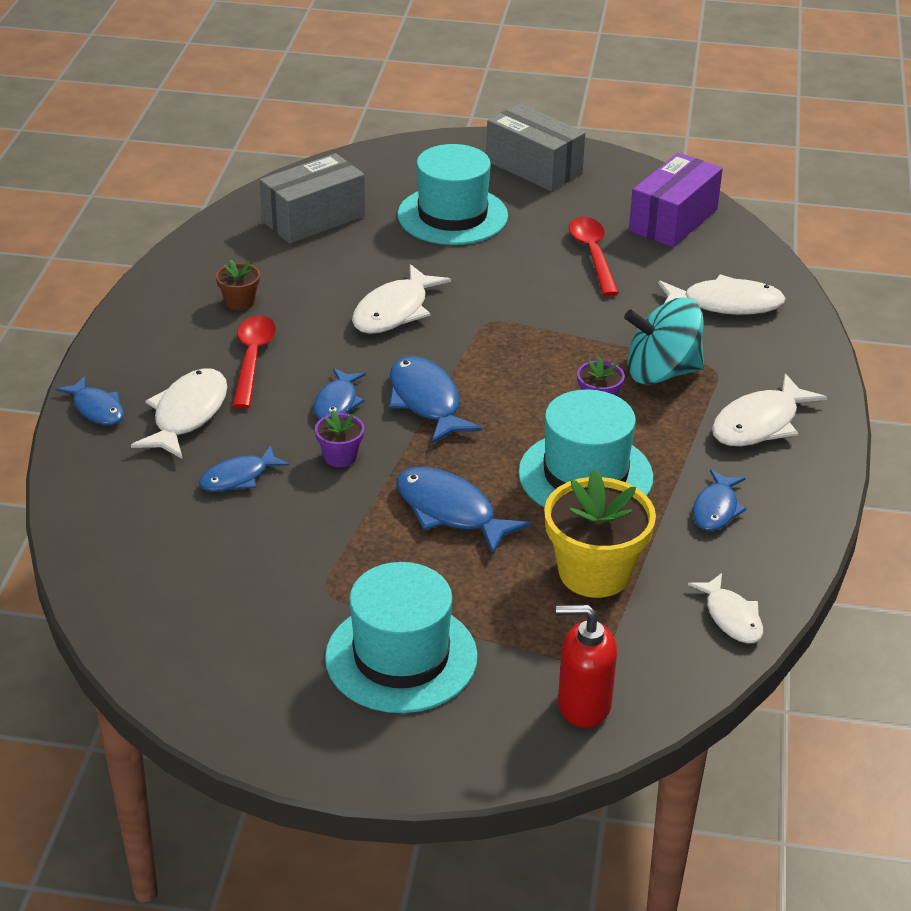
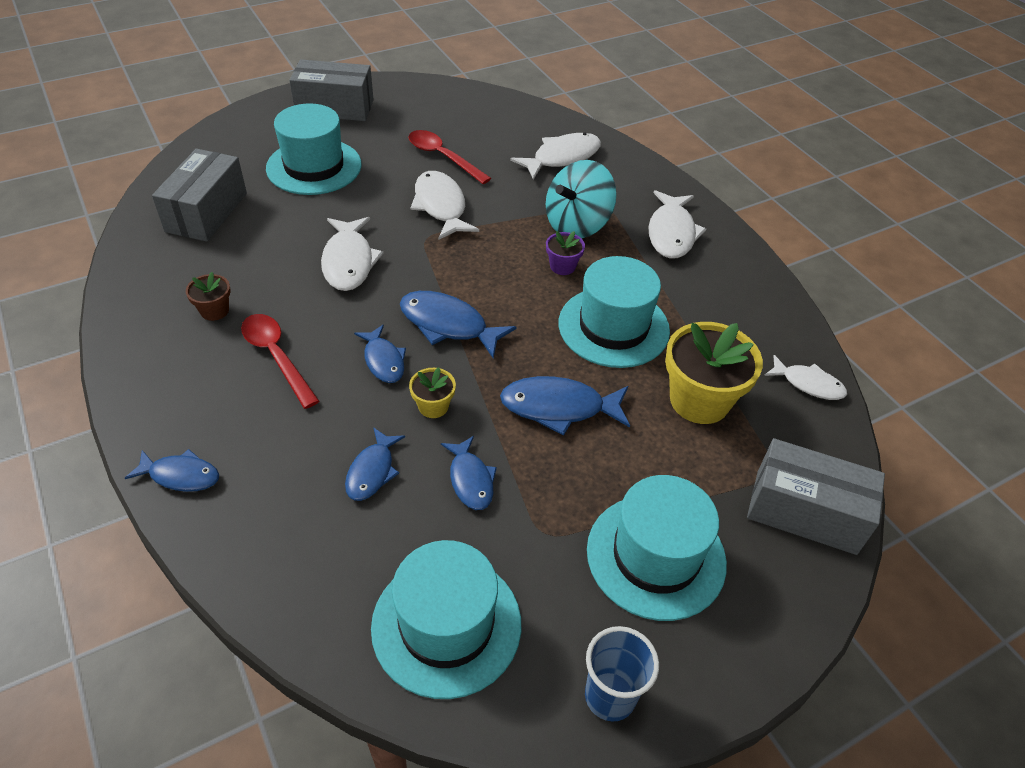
camera: 40 degrees left, 10 degrees up
white fish [131,368,227,459] -> white fish moved to [410,171,479,240]
purple flower pot [315,410,364,467] -> yellow flower pot [409,367,456,418]
red soap dispenser [556,605,617,728] -> grey box [747,438,885,555]
purple box [629,153,723,247] -> none
blue fish [693,470,747,531] -> blue fish moved to [441,436,497,510]
none -> turquoise hat [371,540,521,699]
none -> blue cup [585,626,659,722]

